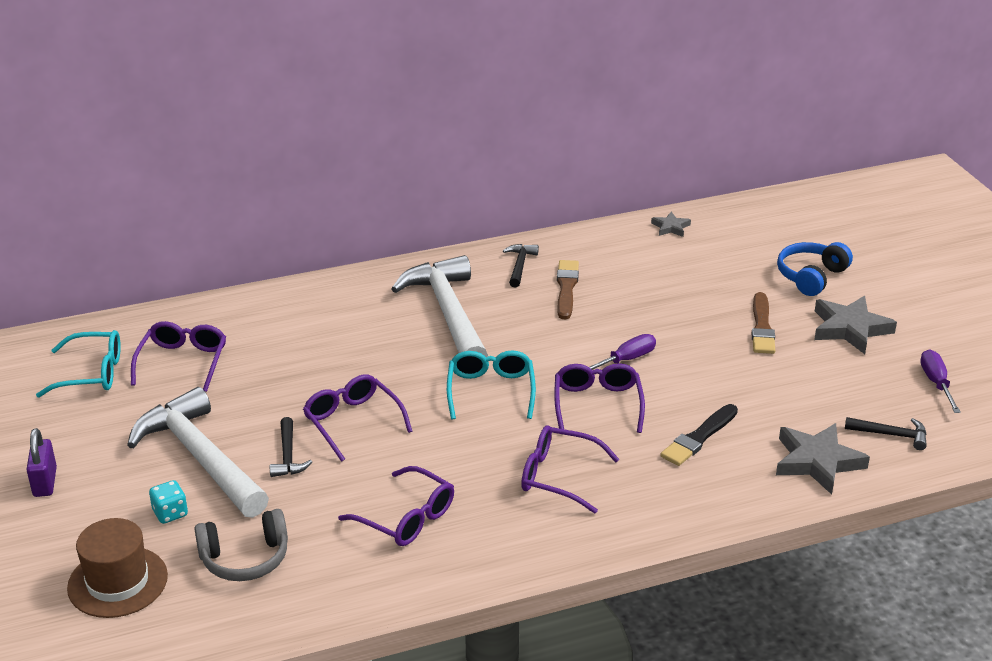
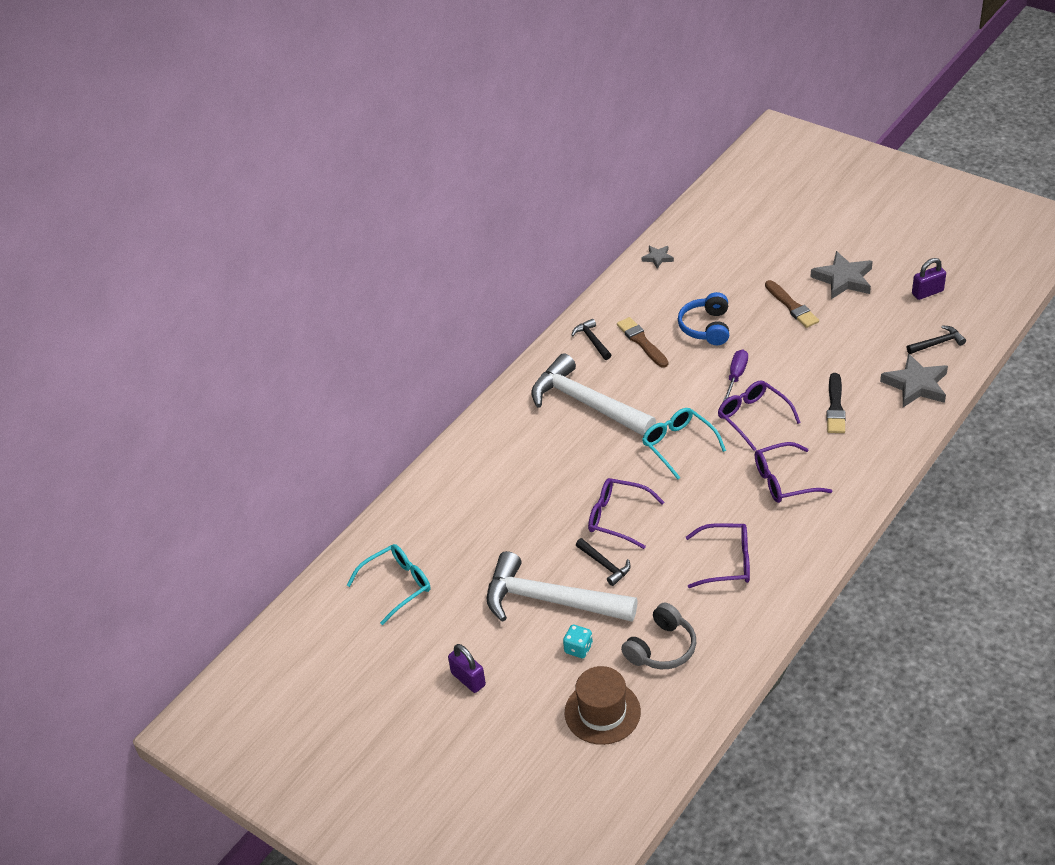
camera: 30 degrees left, 10 degrees up
purple glasses [131,321,226,392] -> none
blue headphones [777,242,853,296] -> blue headphones moved to [678,292,729,345]
purple screwdriver [920,350,961,413] -> purple padlock [912,258,946,300]

